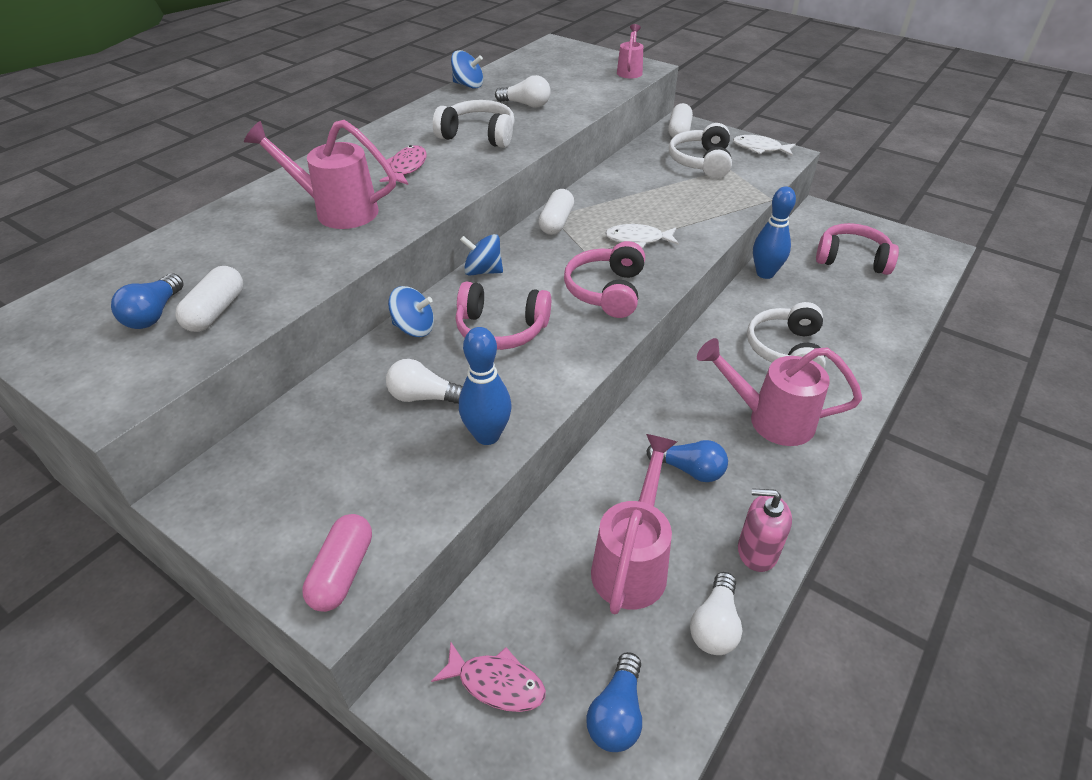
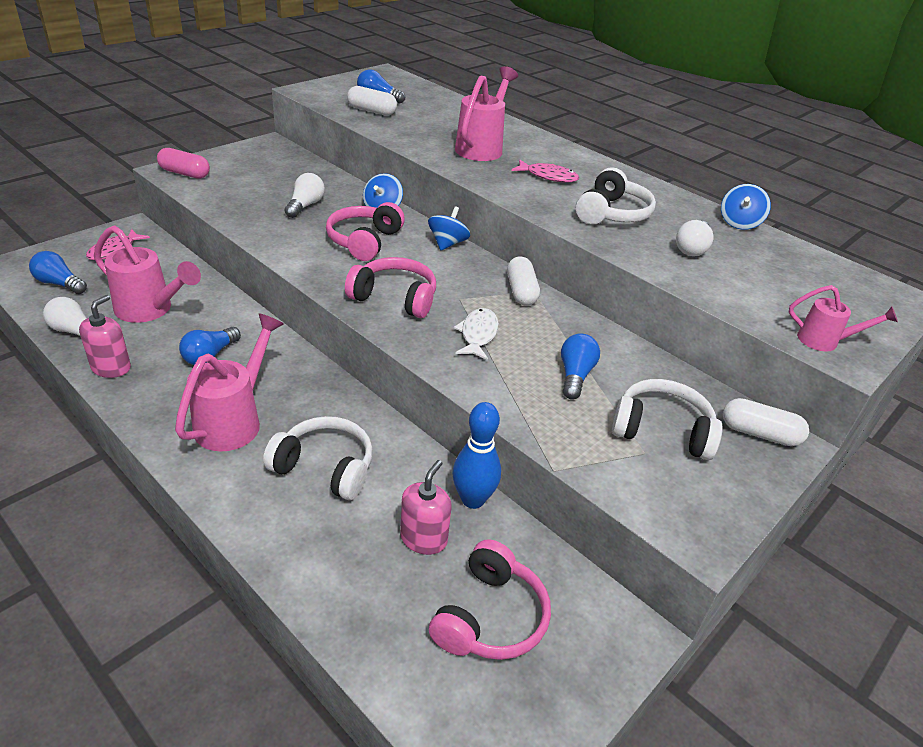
camera: 95 degrees right, 5 degrees down
blue bowling pin [459,327,511,445] -> none
white capsule [539,189,574,235] -> white capsule turned 60 degrees clockwise [507,256,540,306]
white fish [733,135,796,156] -> none
none -> pink soap dispenser [400,460,452,555]
none -> blue light bulb [561,333,600,399]

